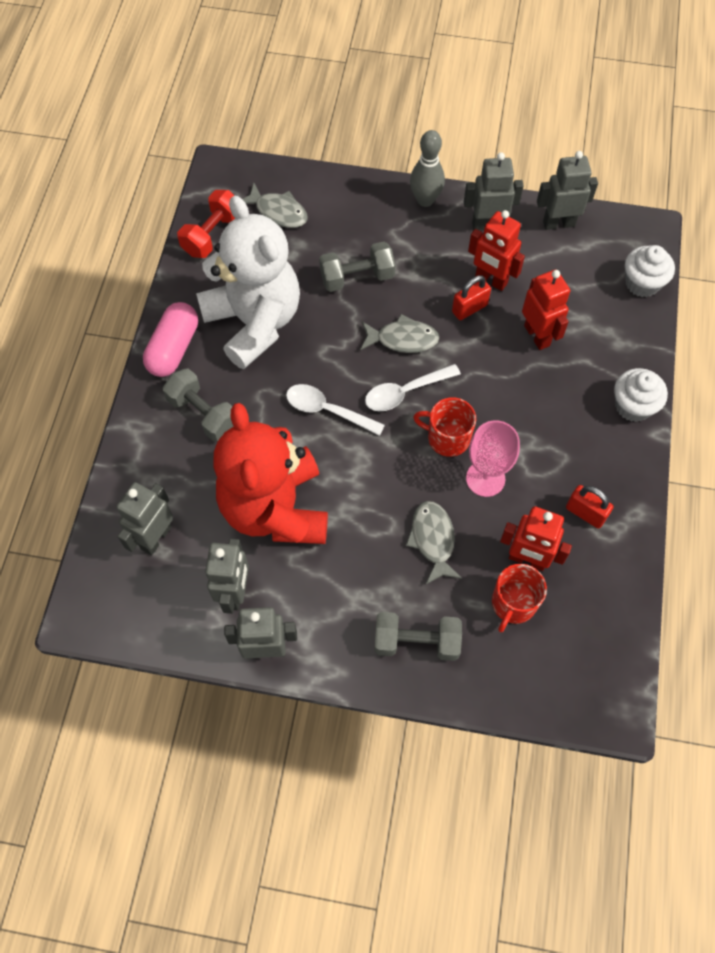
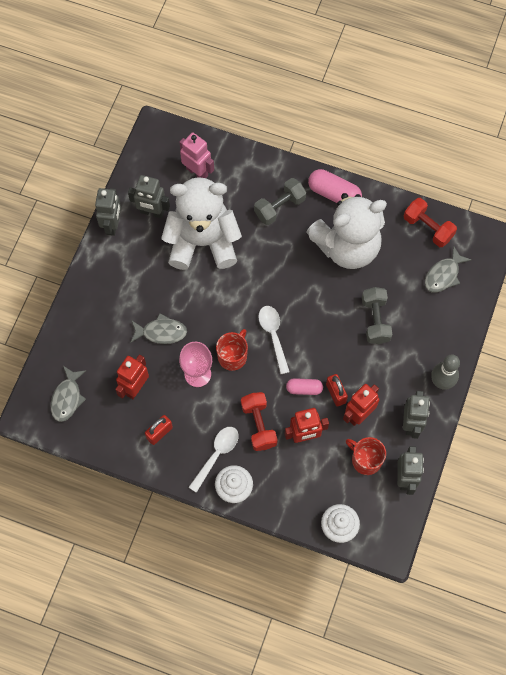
camera: 100 degrees right, 5 degrees up
grey robot [117,482,173,555] -> pink robot [179,132,214,178]
red teddy bear [213,403,328,544] -> white teddy bear [161,177,242,270]
white spoon [286,384,385,436] -> white spoon moved to [189,427,239,493]
grey fish [360,314,439,353] -> grey fish moved to [51,366,86,422]
grey dumbbell [374,612,462,661] -> none
red mug [492,564,547,632] -> red mug moved to [346,437,386,475]
none -> red dumbbell [241,392,278,451]
none -> pink capsule [286,378,323,395]

